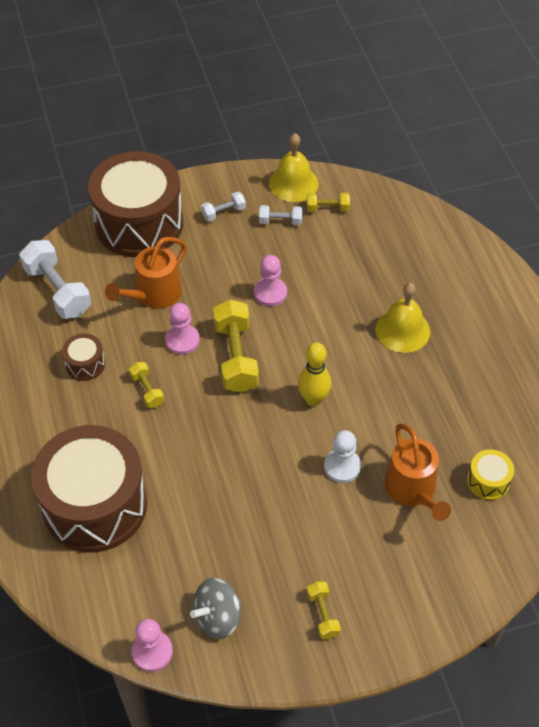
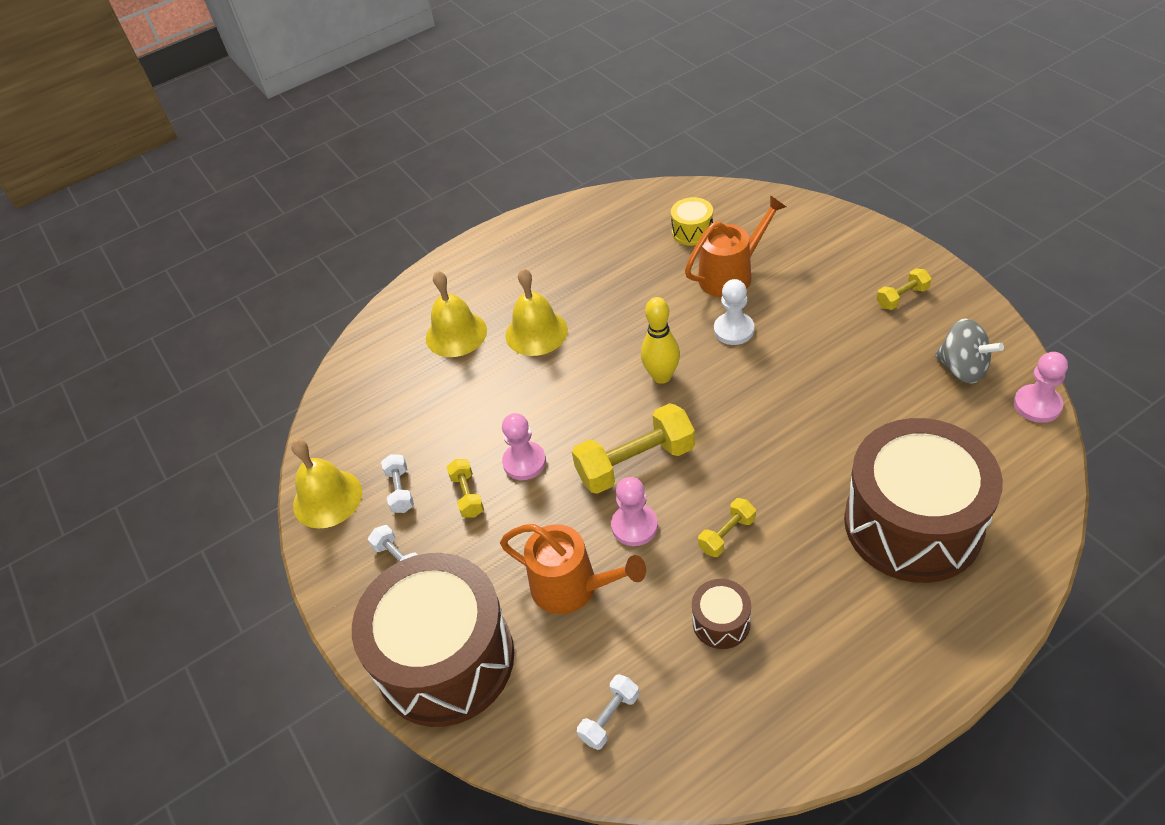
camera: 100 degrees left, 5 degrees down
white dumbbell [19,240,91,319] -> white dumbbell [577,674,639,750], size x0.51
yellow dumbbell [307,193,350,212] -> yellow dumbbell moved to [446,459,484,517]
none -> yellow bell [426,271,487,357]

